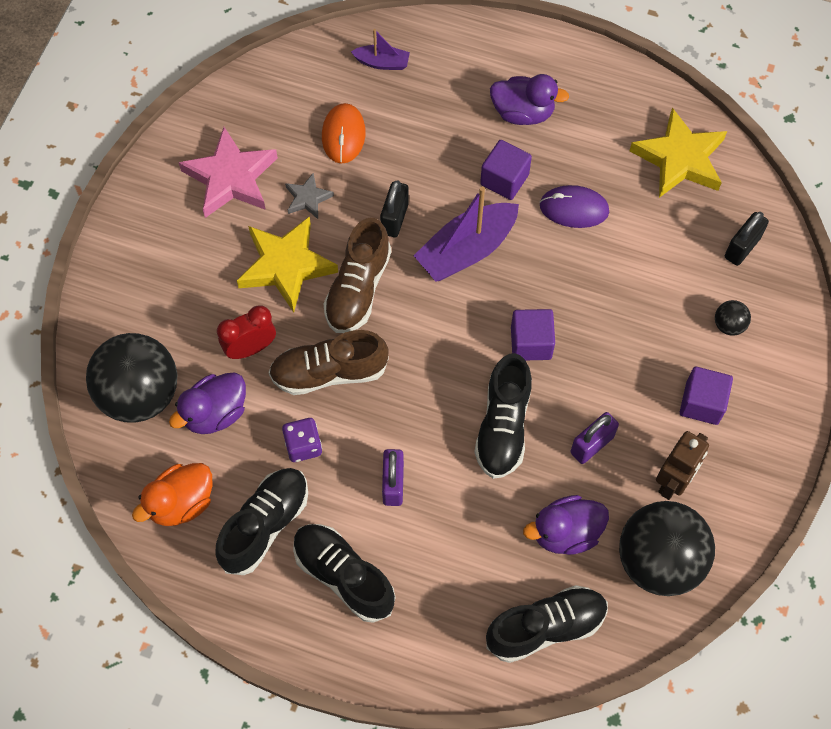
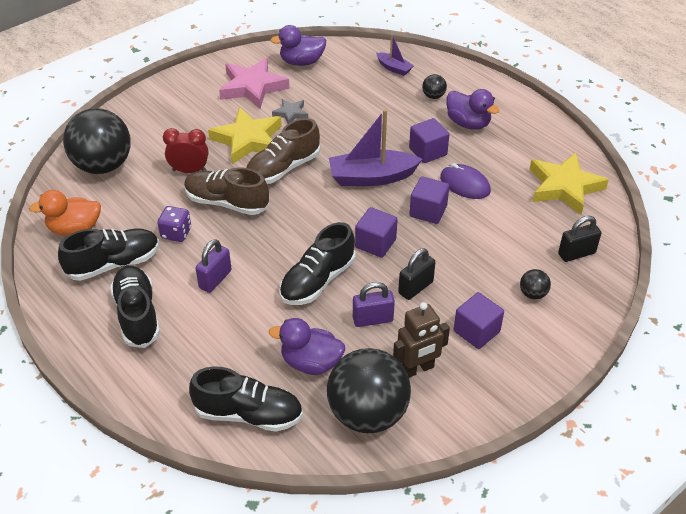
camera: 30 degrees right, 20 degrees down
purple duck [169,373,246,434] -> purple duck moved to [270,25,326,66]
orange mouse [322,103,366,164] -> none
black padlock [380,180,409,237] -> black padlock moved to [398,248,435,300]
none -> purple cube [409,176,449,224]
none -> black ball [422,74,447,99]

